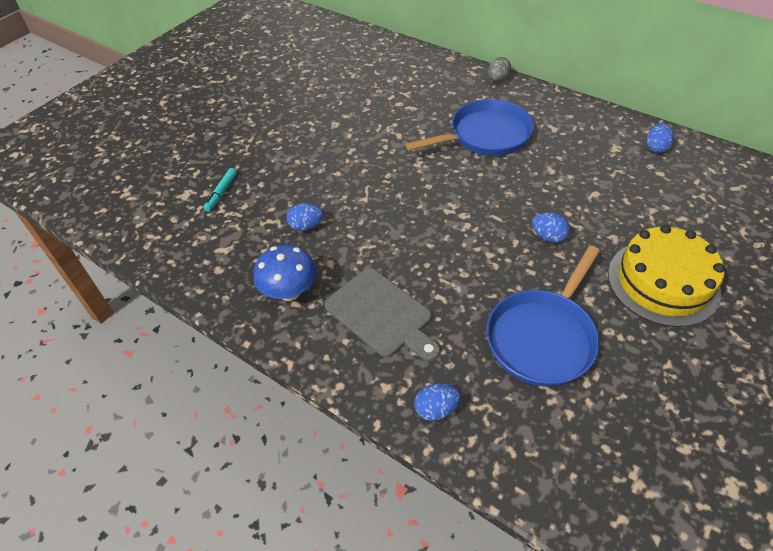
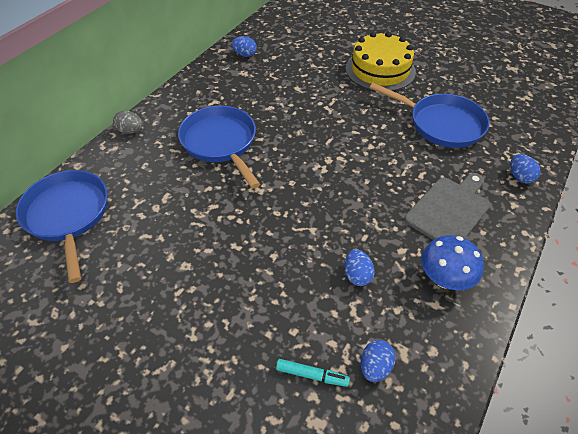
camera: 95 degrees left, 0 degrees up
blue egg [532,213,570,243] -> blue egg moved to [361,340,396,382]
none -> blue pan [16,170,108,283]

